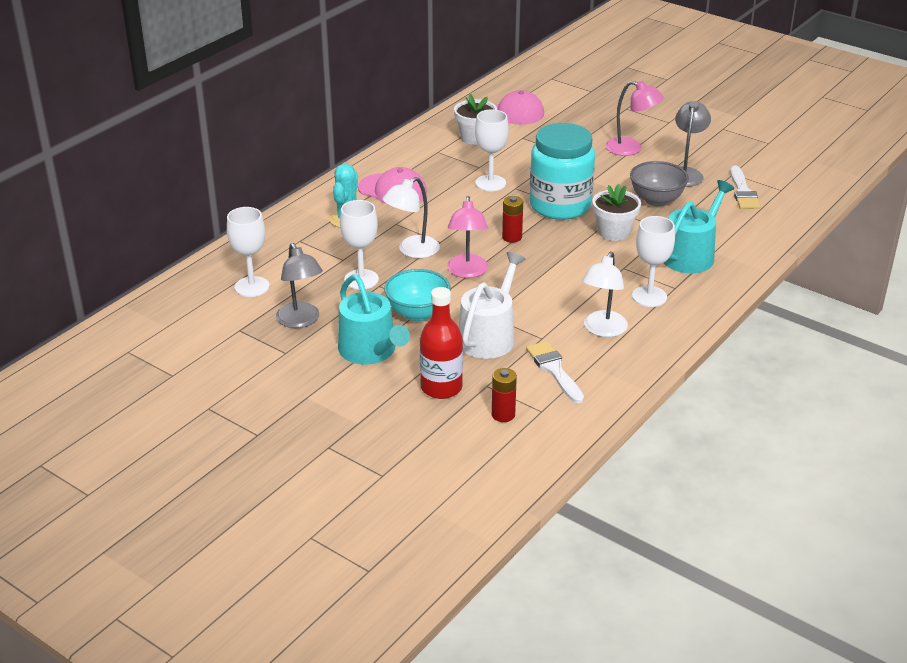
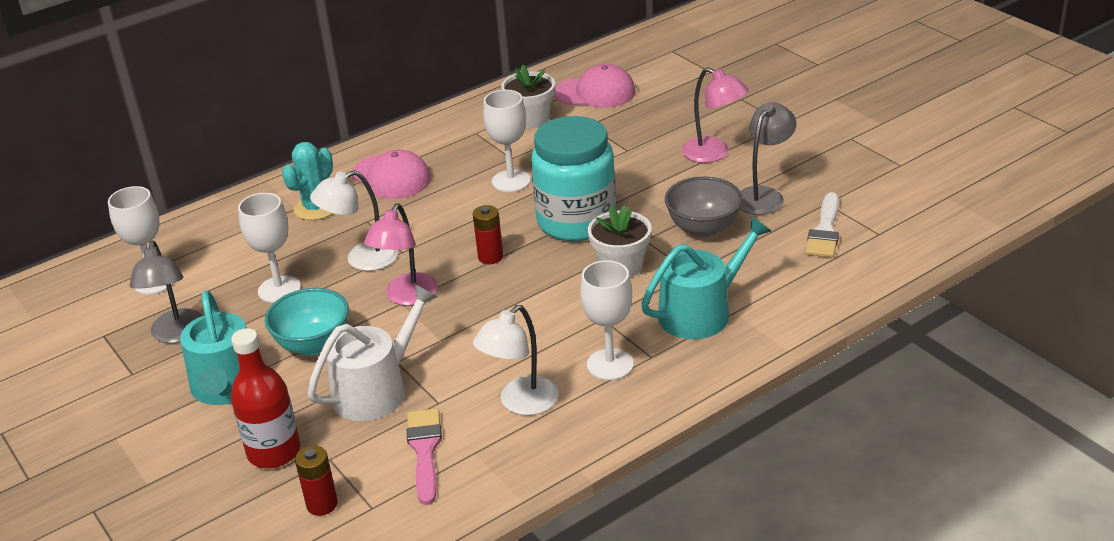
camera: 20 degrees right, 0 degrees up
white brush [526,341,584,403] -> pink brush [407,408,442,505]

